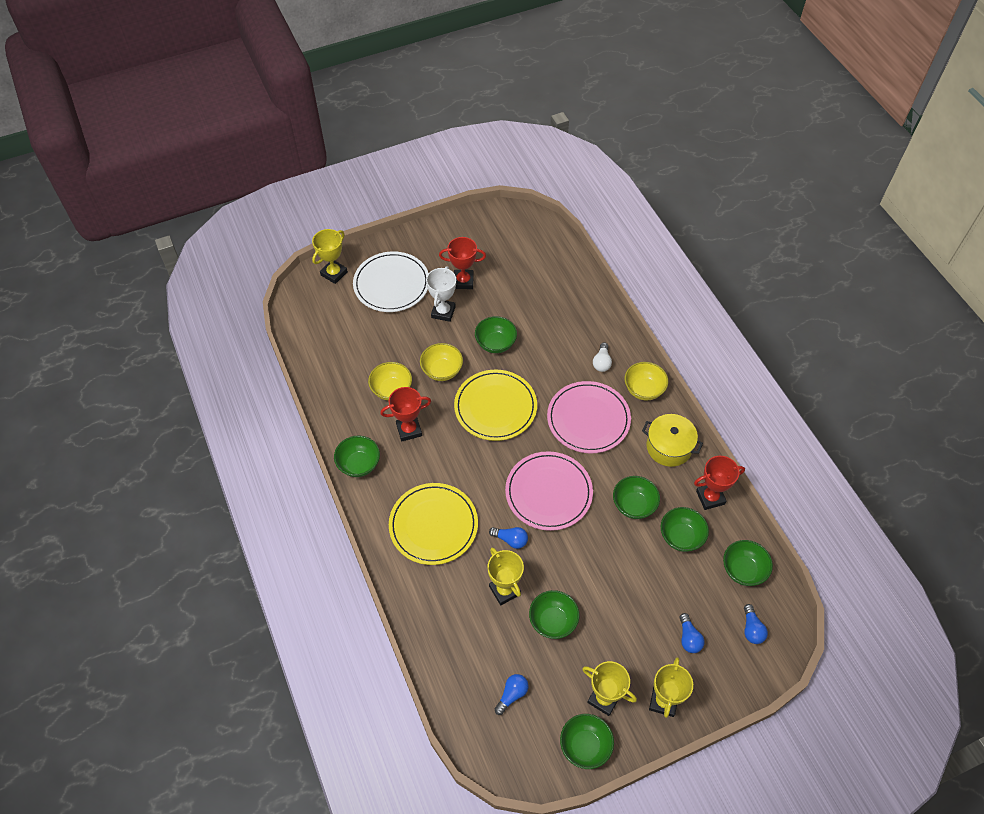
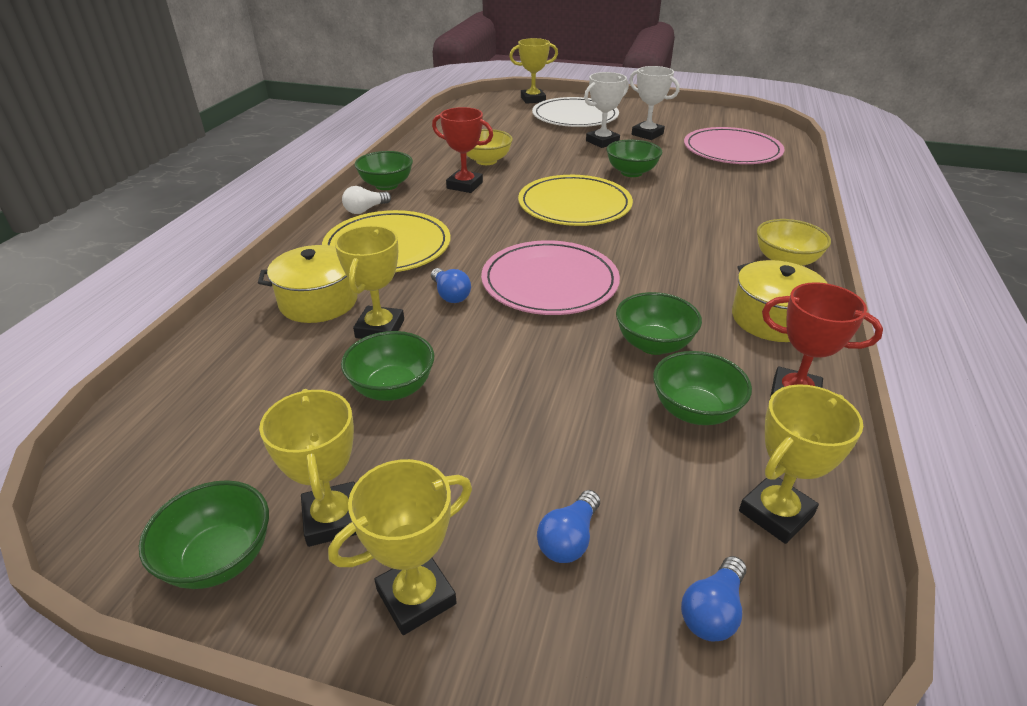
camera: 40 degrees right, 20 degrees down
yellow bowl [420,343,463,381] -> none
red trophy [439,237,486,289] -> white trophy [629,66,679,140]
blue light bulb [495,674,529,715] -> none
pink plate [547,381,631,453] -> pink plate moved to [684,127,785,164]
white light bulb [593,342,612,372] -> white light bulb moved to [342,186,391,214]
green bowl [723,540,773,586] -> yellow trophy [739,384,863,544]
none -> yellow pot [258,245,358,323]

